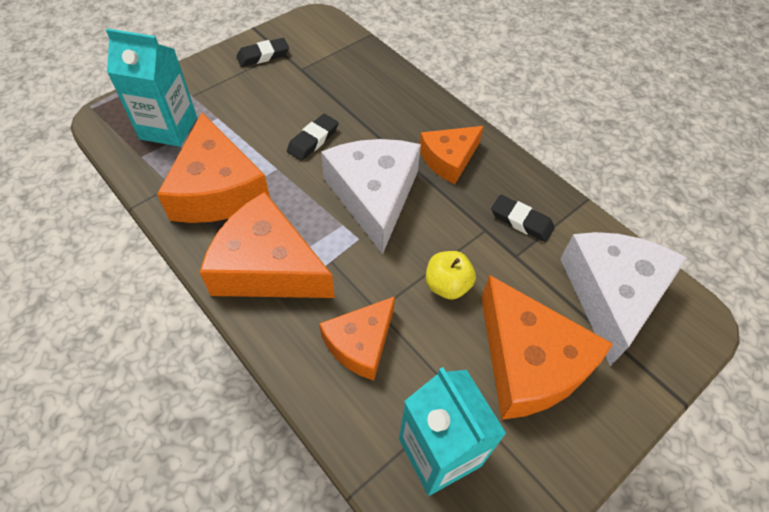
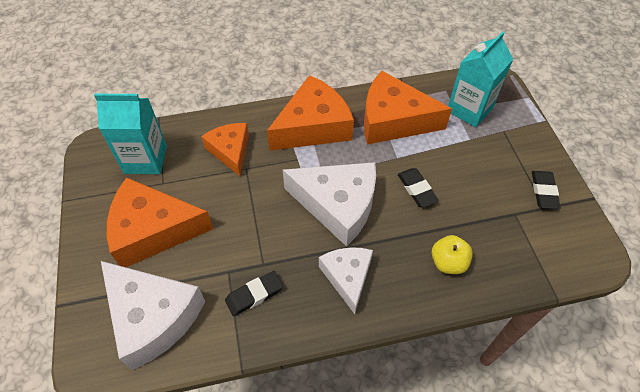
camera: 120 degrees right, 0 degrees up
orange cheese [420,126,484,184] -> white cheese [319,247,373,314]
yellow apple [426,251,476,300] -> yellow apple moved to [432,235,473,274]

